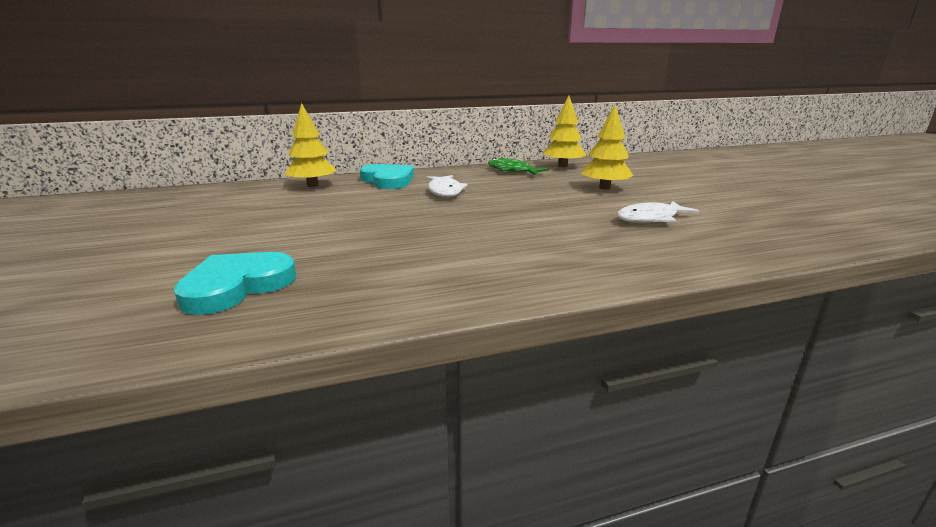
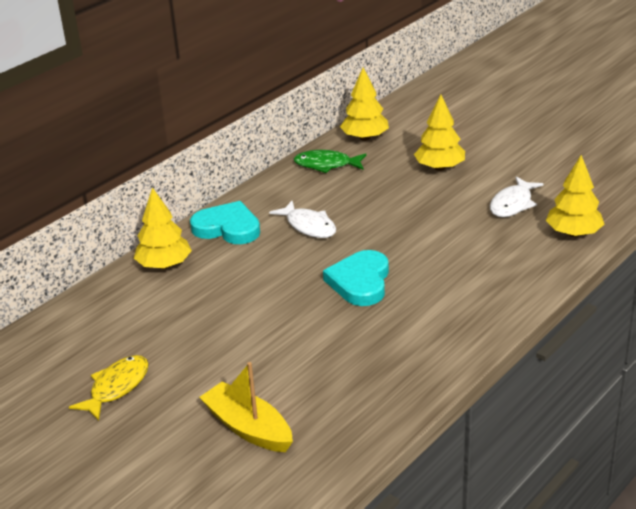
camera: 30 degrees left, 10 degrees up
turquoise heart [174,252,296,315] -> turquoise heart moved to [323,250,389,306]
none -> yellow fish [69,355,149,421]
none -> yellow boat [199,362,293,452]
none -> yellow tree [546,155,604,237]

